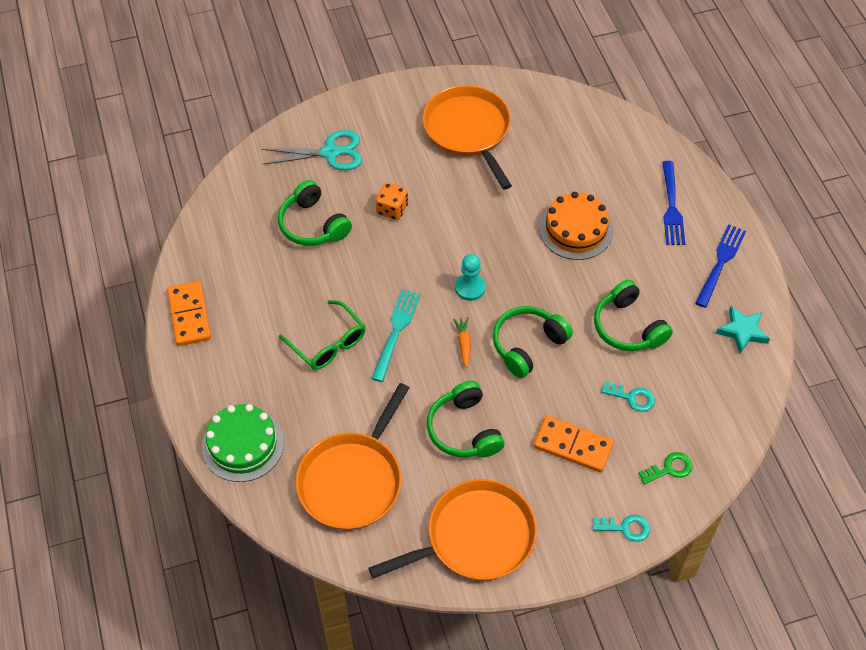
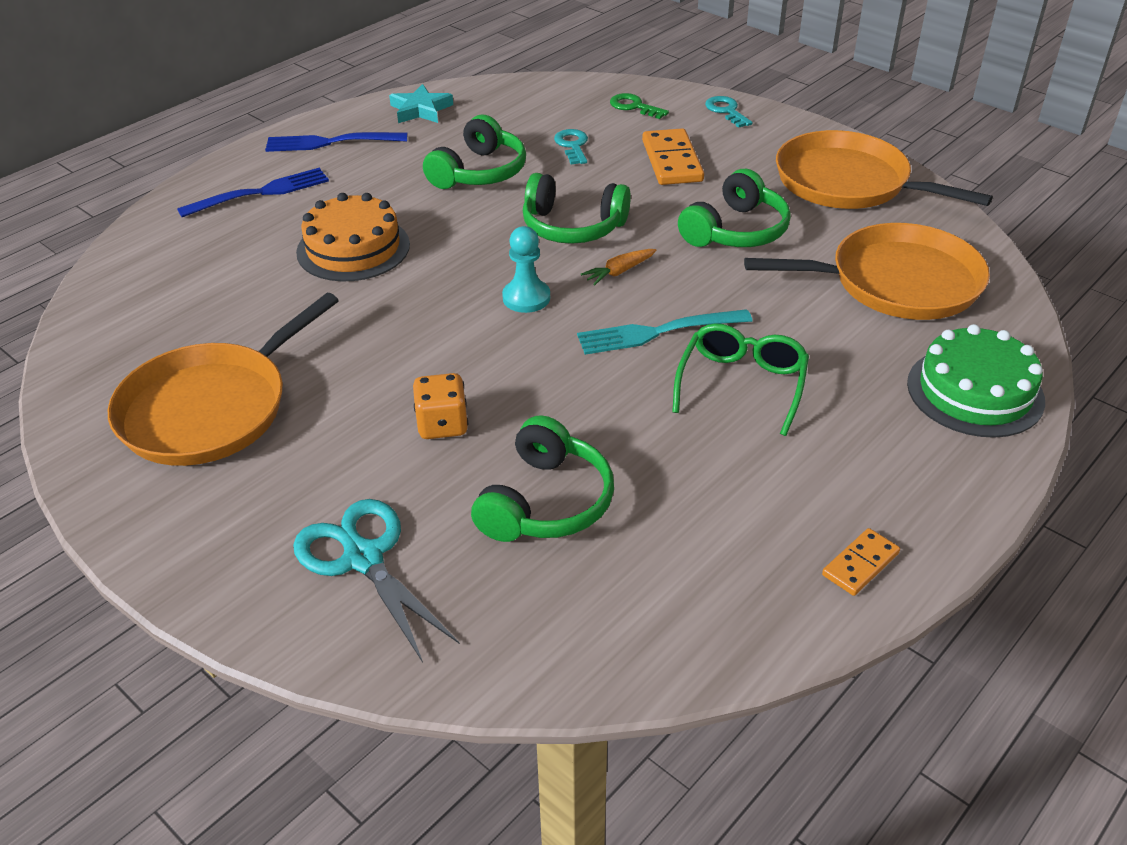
camera: 120 degrees left, 15 degrees down
orange domino [167,281,211,346] -> orange domino [822,528,900,596], size x0.58

